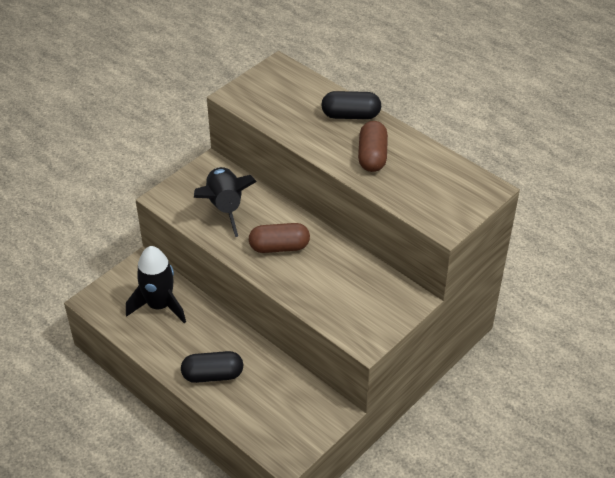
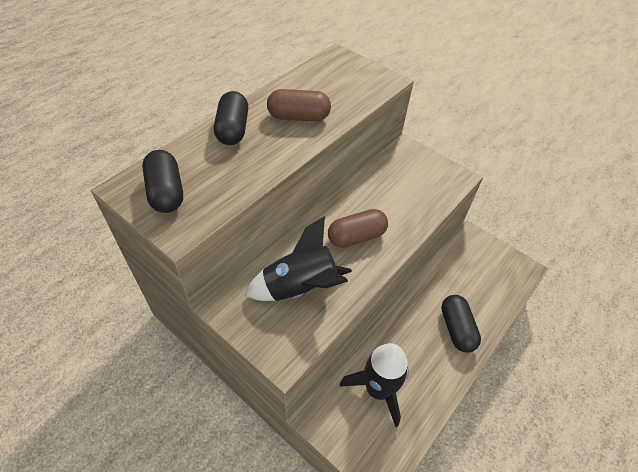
camera: 95 degrees left, 5 degrees up
brown capsule [249,223,310,253] -> brown capsule turned 75 degrees clockwise [328,209,388,248]
none -> black capsule [142,150,183,213]

